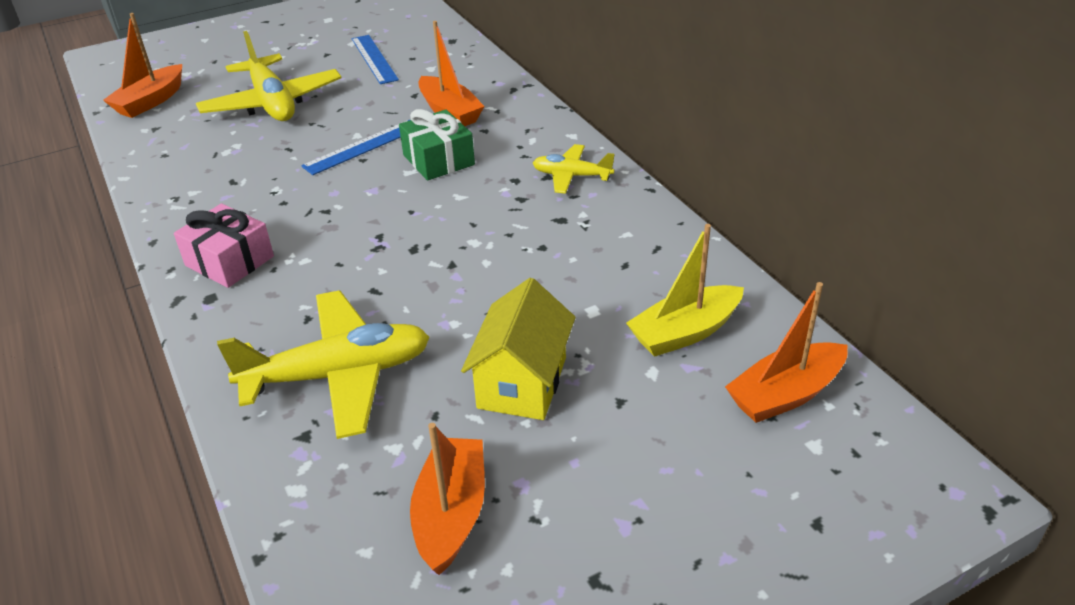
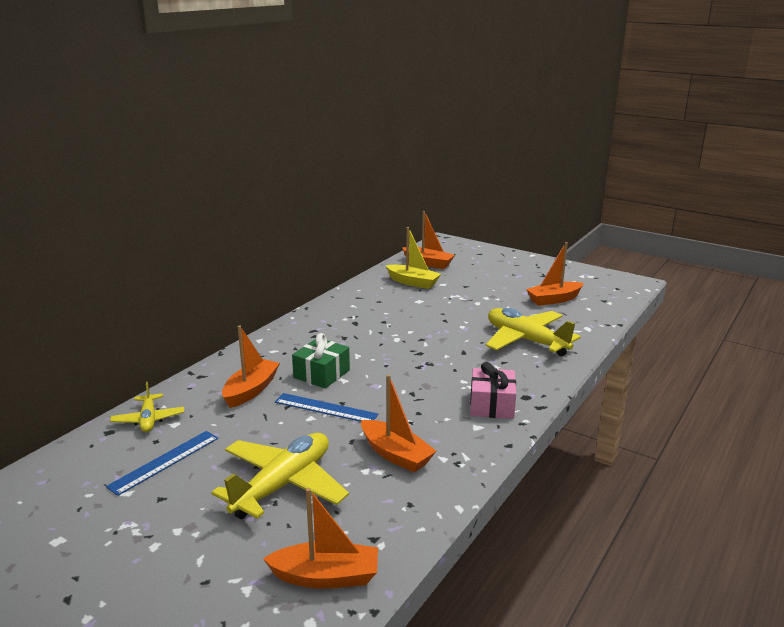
camera: 120 degrees left, 15 degrees down
yellow house [461,278,576,420] -> none
yellow plane [533,144,614,194] -> yellow plane moved to [110,382,184,432]
none -> orange boat [361,375,436,472]

